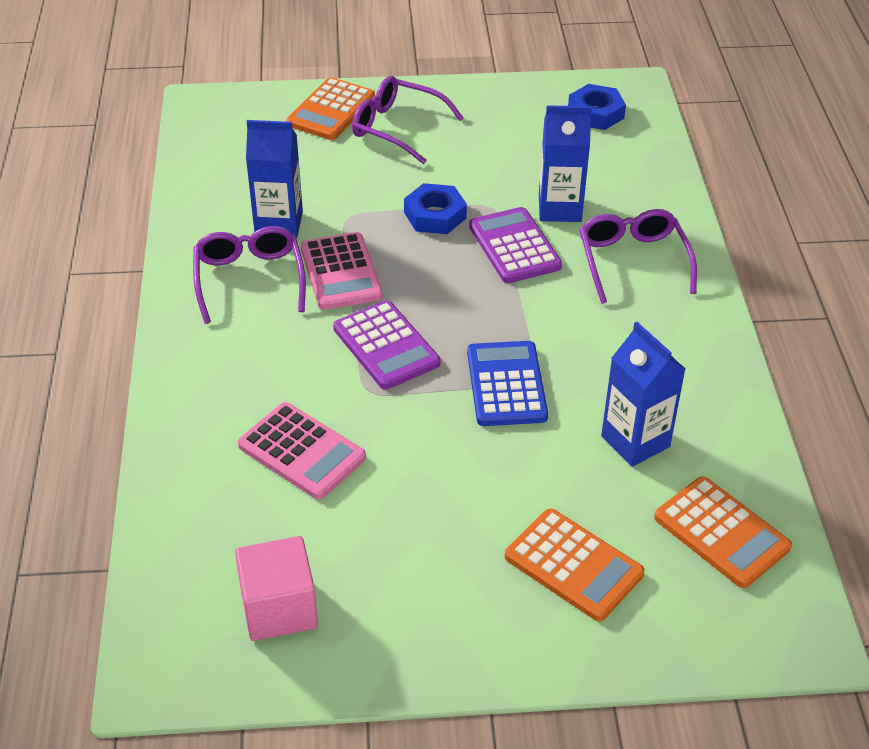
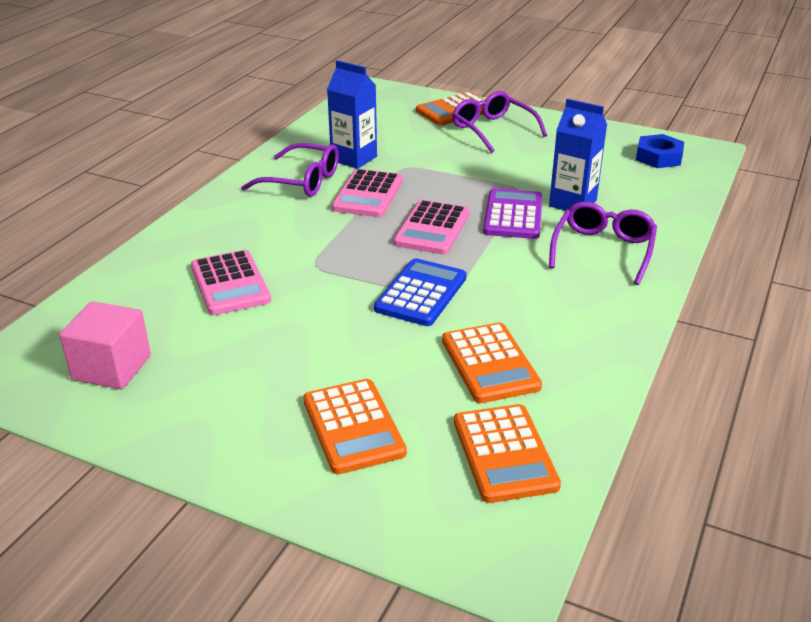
camera: 30 degrees right, 10 degrees down
purple glasses [193,226,306,324] -> purple glasses turned 90 degrees clockwise [241,143,339,197]
purple calculator [333,300,440,390] -> none
blue nut [404,183,467,234] -> none
blue carton [601,322,686,467] -> orange calculator [442,323,542,403]
none -> pink calculator [393,200,470,255]

